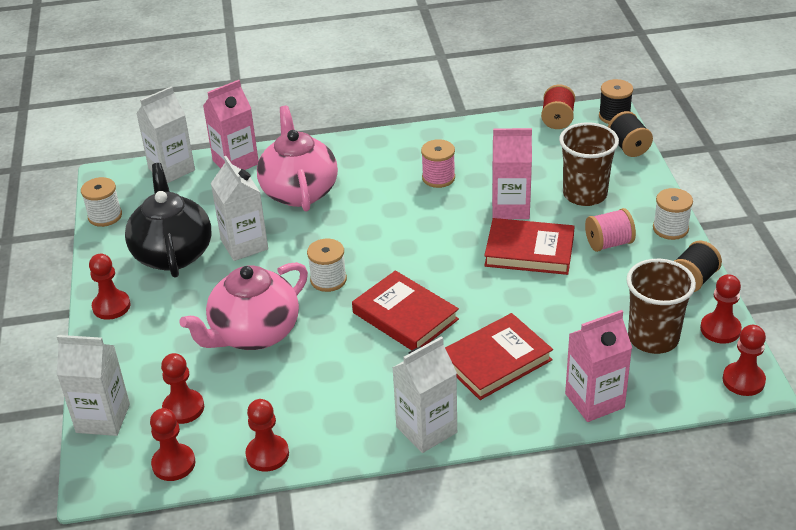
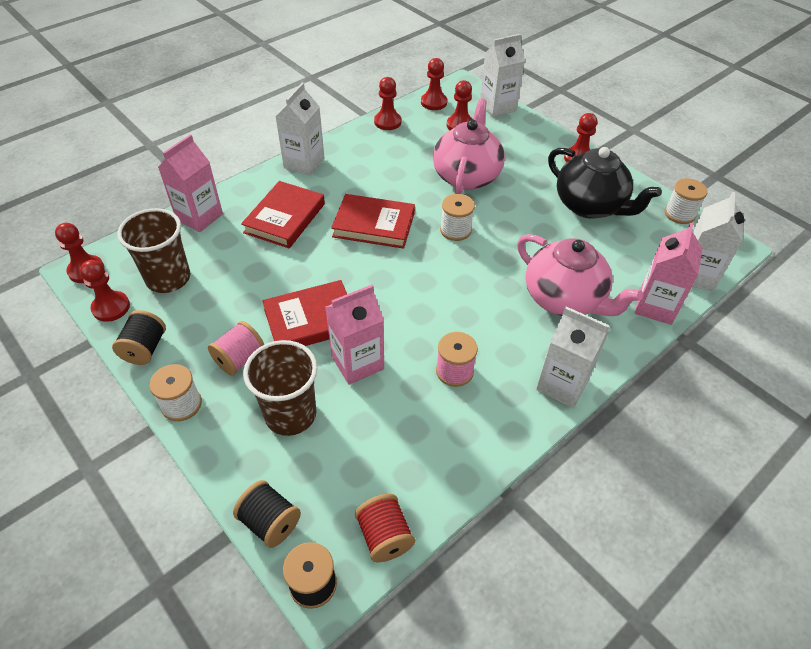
camera: 145 degrees right, 10 degrees up
white carton [211,156,268,261] -> white carton moved to [536,307,609,408]

